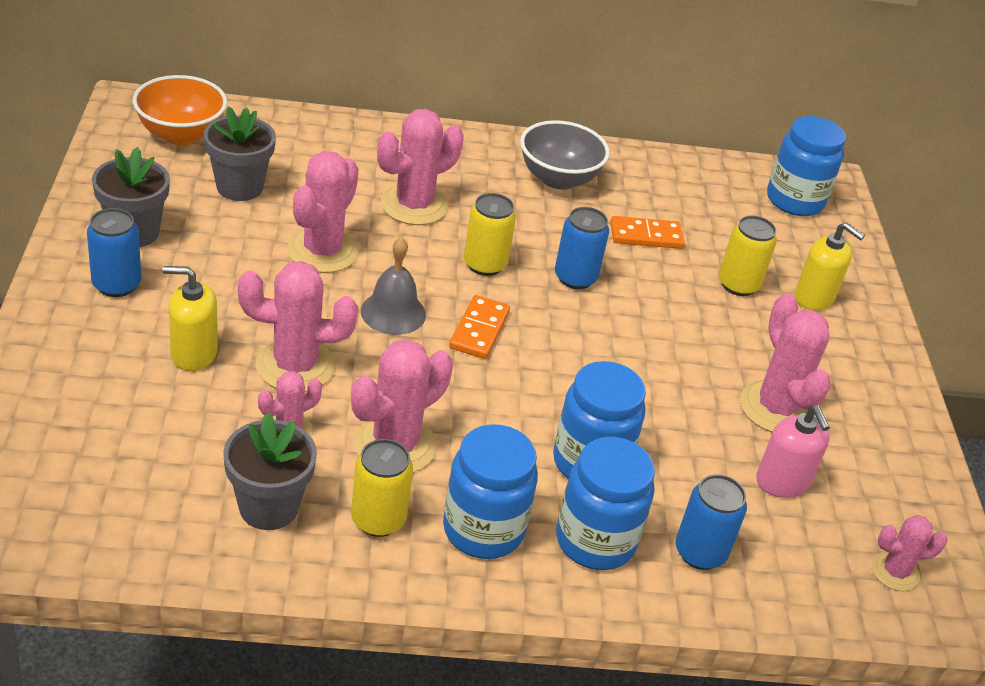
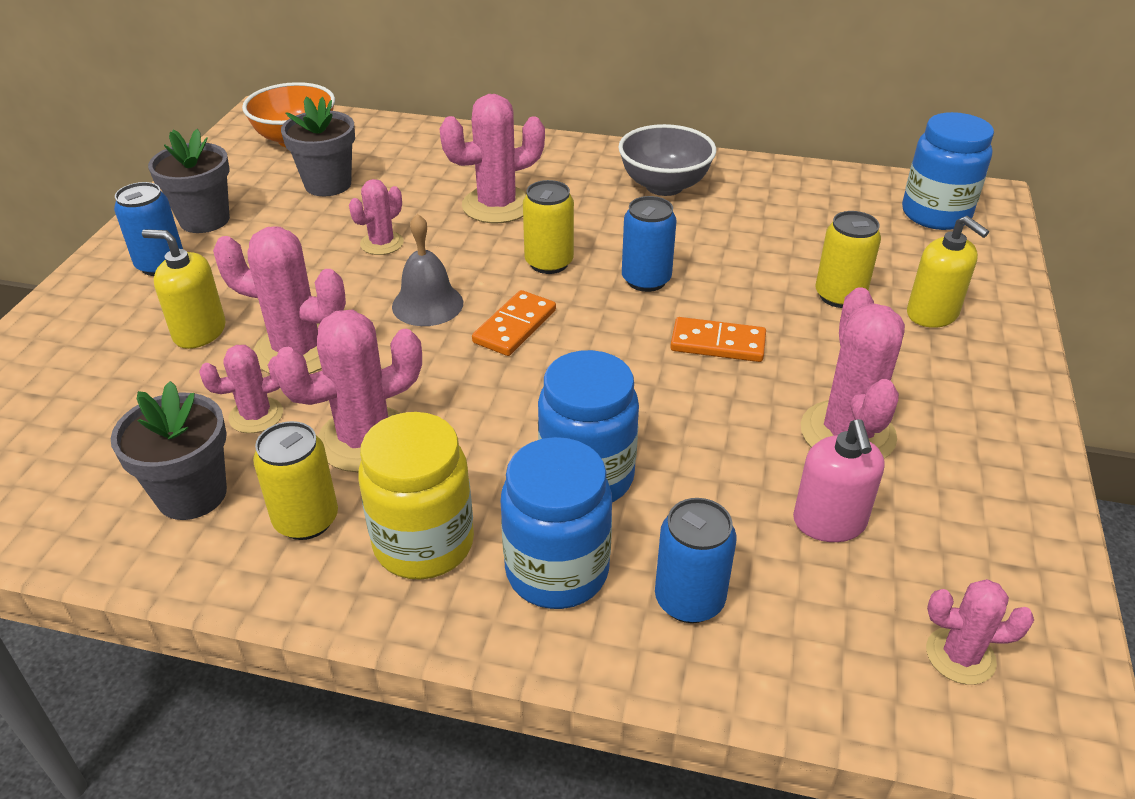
camera: 20 degrees right, 0 degrees up
pink cactus [287,151,359,273] -> pink cactus [349,179,404,255], size x0.58
blue jar [443,424,538,559] -> yellow jar [358,412,474,580]
orange domino [610,216,685,249] -> orange domino moved to [670,317,766,362]

